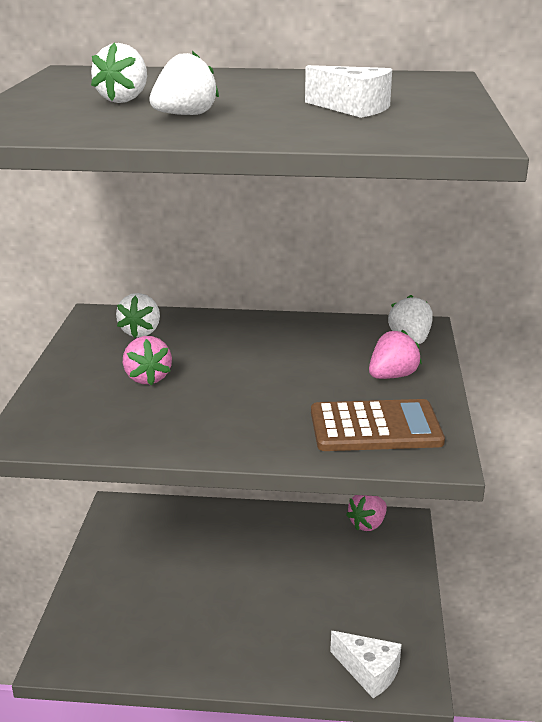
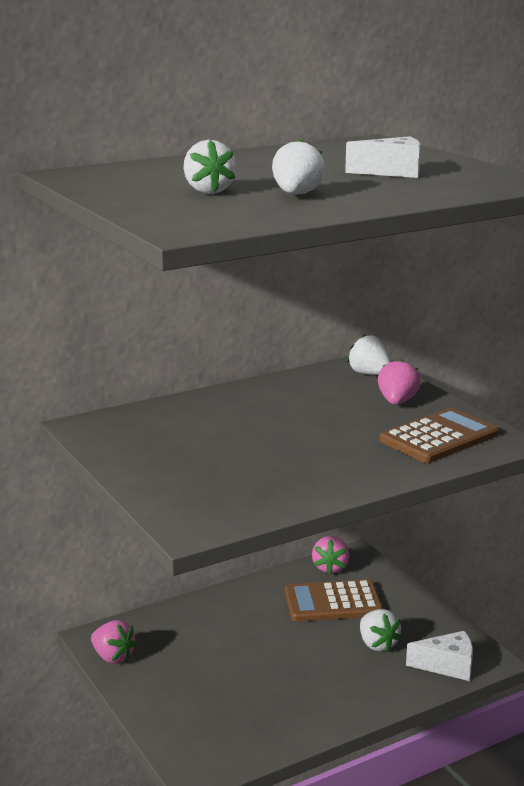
camera: 35 degrees left, 5 degrees down
white strawberry [116,293,160,338] -> white strawberry moved to [360,609,402,652]
pink strawberry [123,336,172,385] -> pink strawberry moved to [91,620,137,664]
none -> brown calculator [285,579,383,622]

